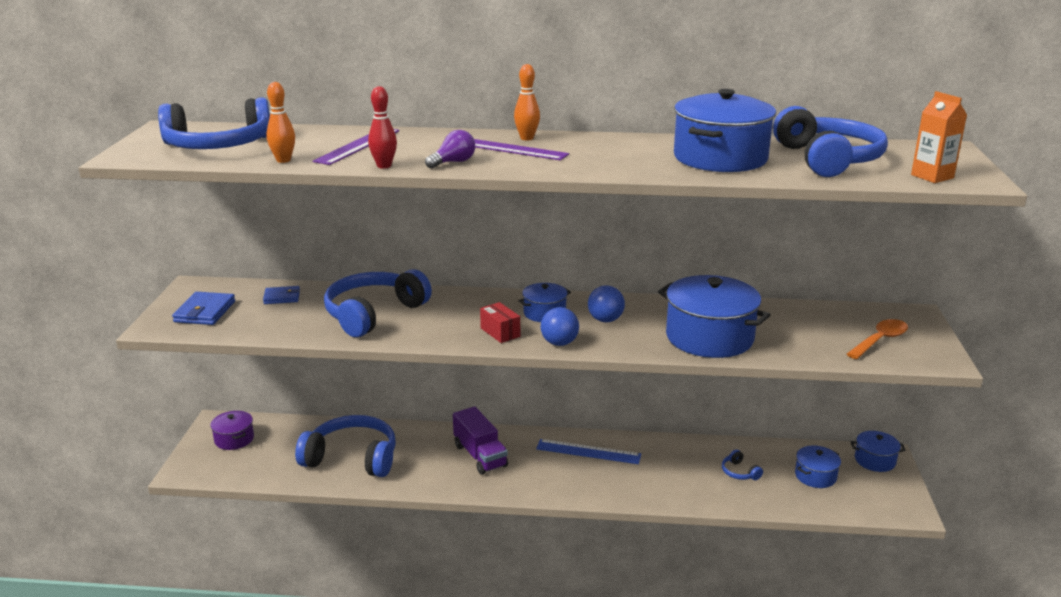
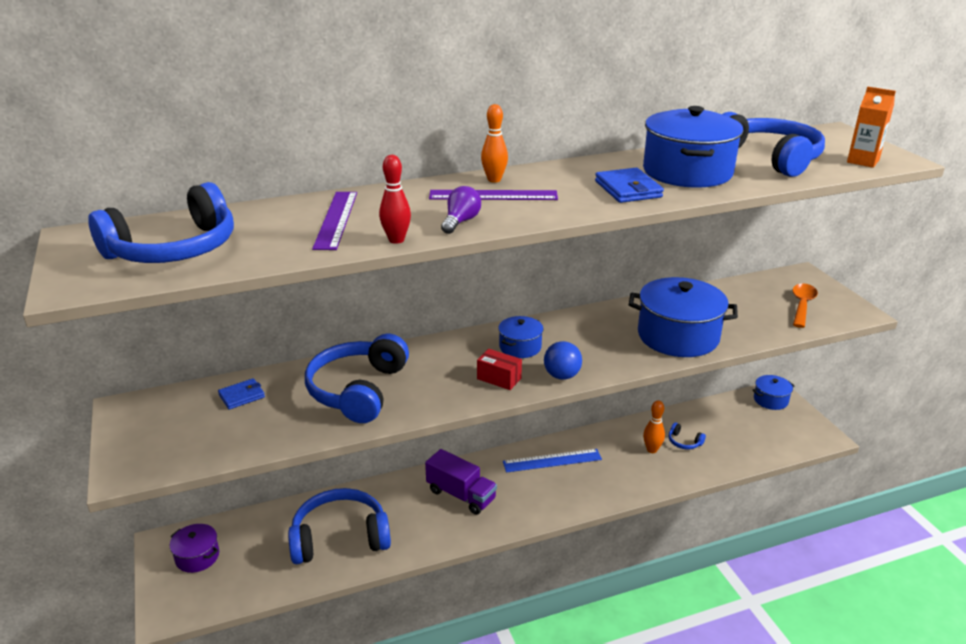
camera: 25 degrees left, 5 degrees up
blue wallet [172,292,235,325] -> blue wallet moved to [595,168,664,203]
orange bowling pin [266,82,295,163] -> orange bowling pin moved to [643,400,665,453]
blue ball [588,285,625,322] -> none
blue pot [795,446,841,488] -> none

